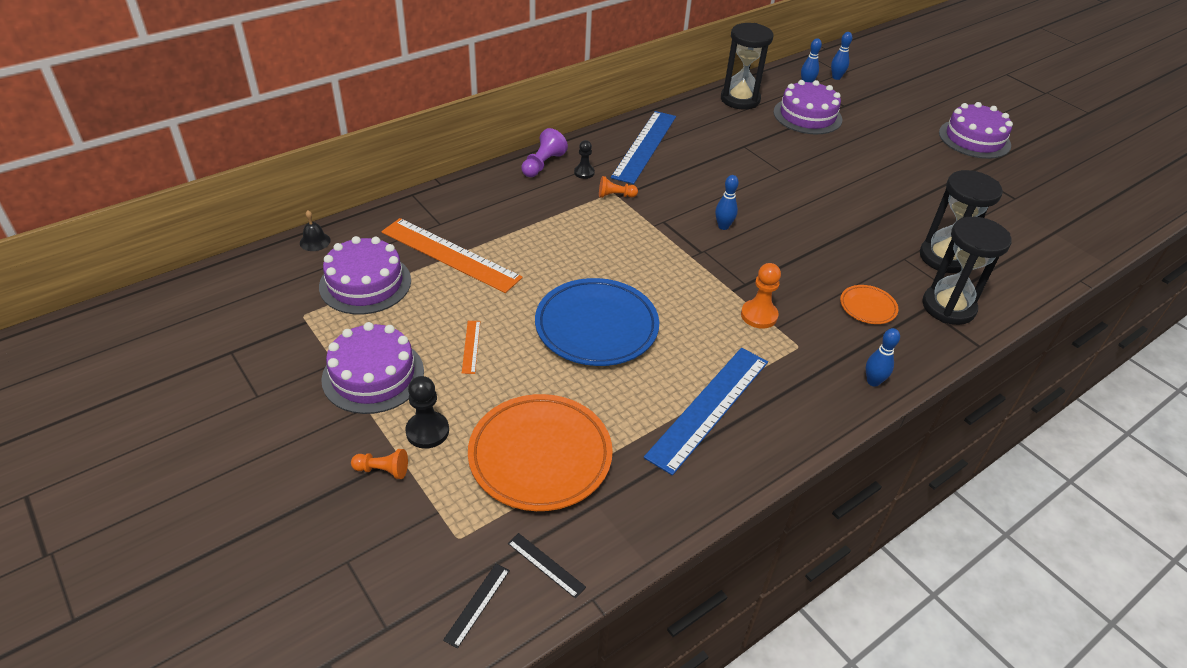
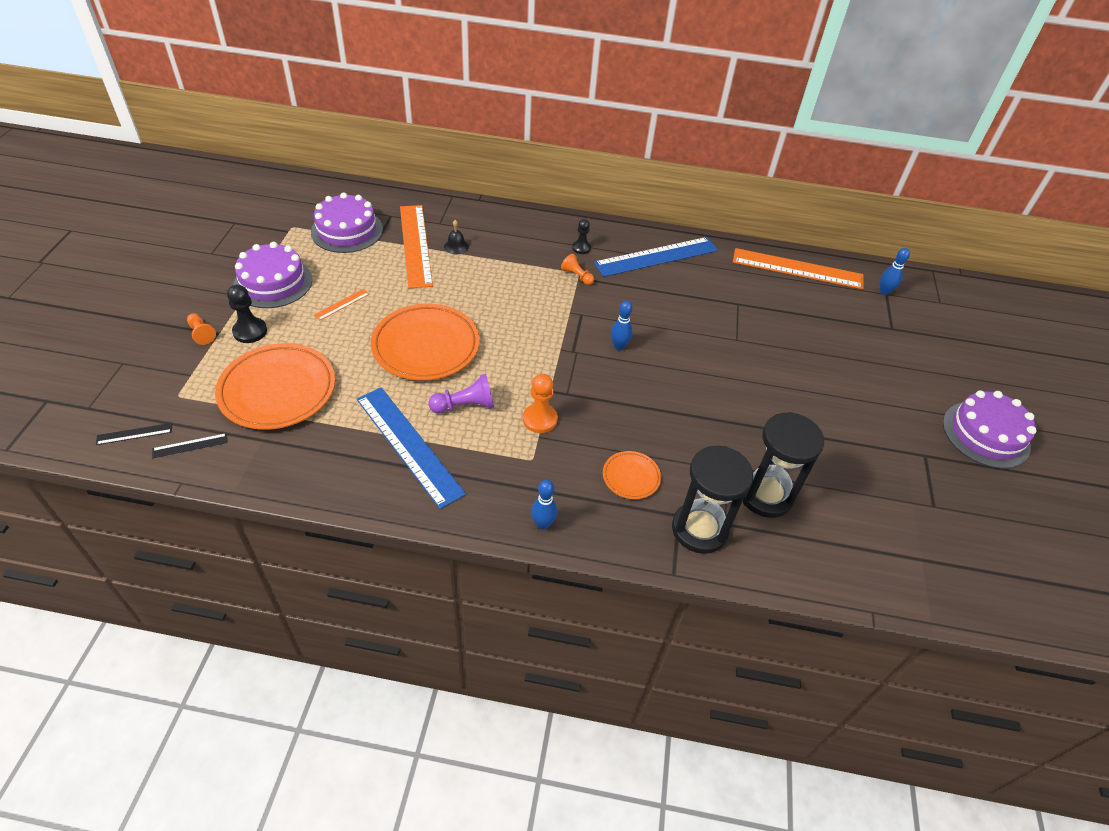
camera: 45 degrees right, 5 degrees up
black bell [300,211,331,251] -> black bell moved to [444,220,469,254]
black ruler [508,533,586,599] -> black ruler turned 75 degrees clockwise [152,433,228,458]
purple pawn [521,128,568,177] -> purple pawn moved to [428,374,494,413]
blue plate [535,278,659,366] -> orange plate [371,304,480,380]
blue ruler [644,348,768,475] -> blue ruler turned 60 degrees clockwise [357,387,466,509]
black hourglass [721,23,773,110] -> orange ruler [733,248,864,289]
purple cake [774,80,842,135] -> none
blue bowling pin [831,32,852,80] -> none

